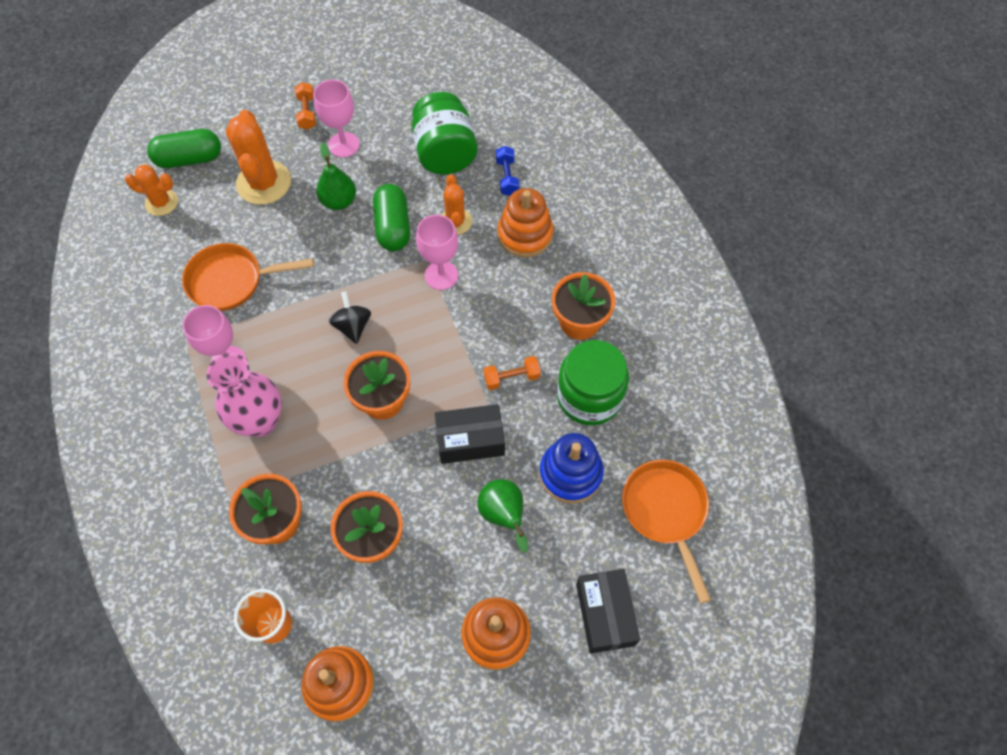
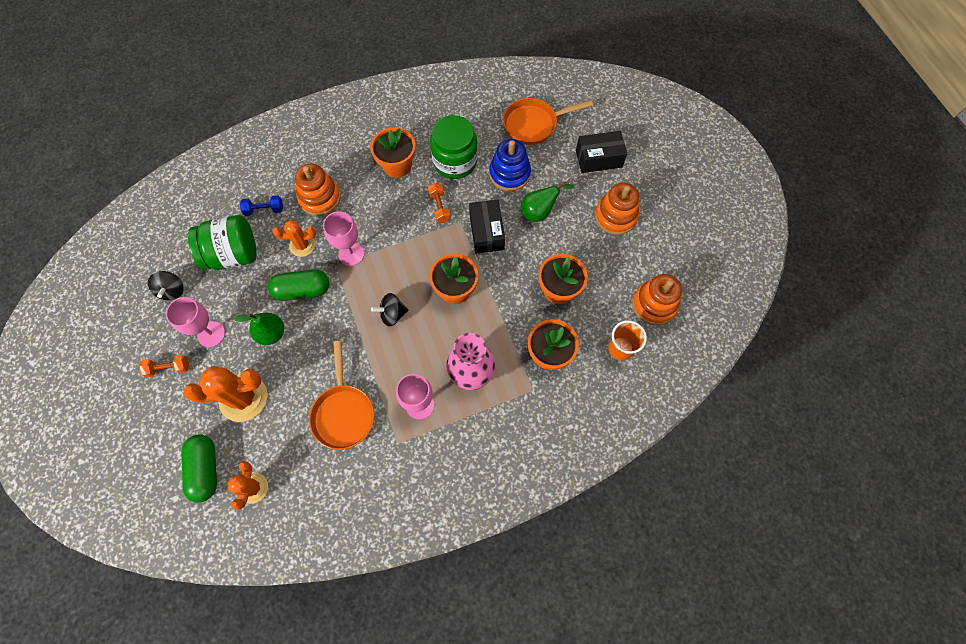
camera: 90 degrees left, 5 degrees up
none -> black spinning top [148,271,184,300]

